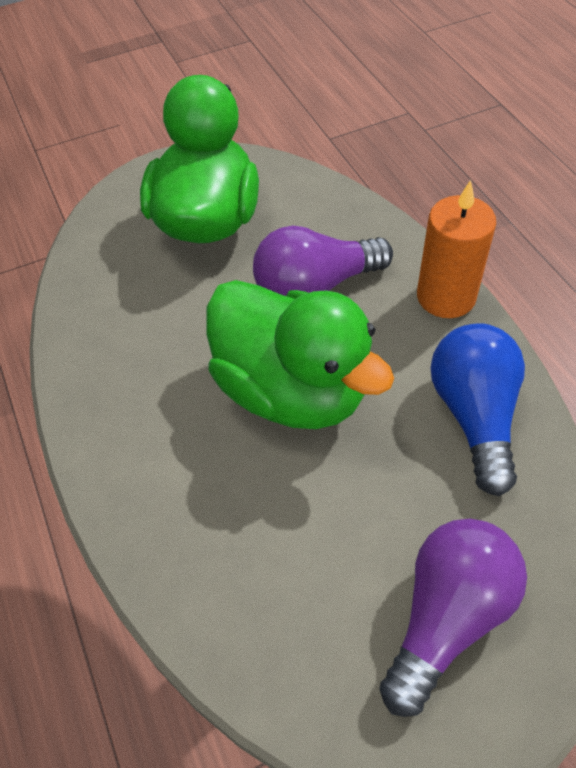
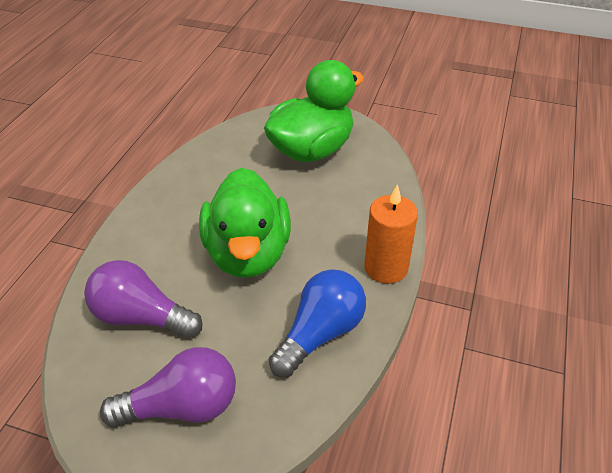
camera: 40 degrees right, 10 degrees down
purple light bulb [253,226,393,296] -> purple light bulb moved to [84,260,203,338]

